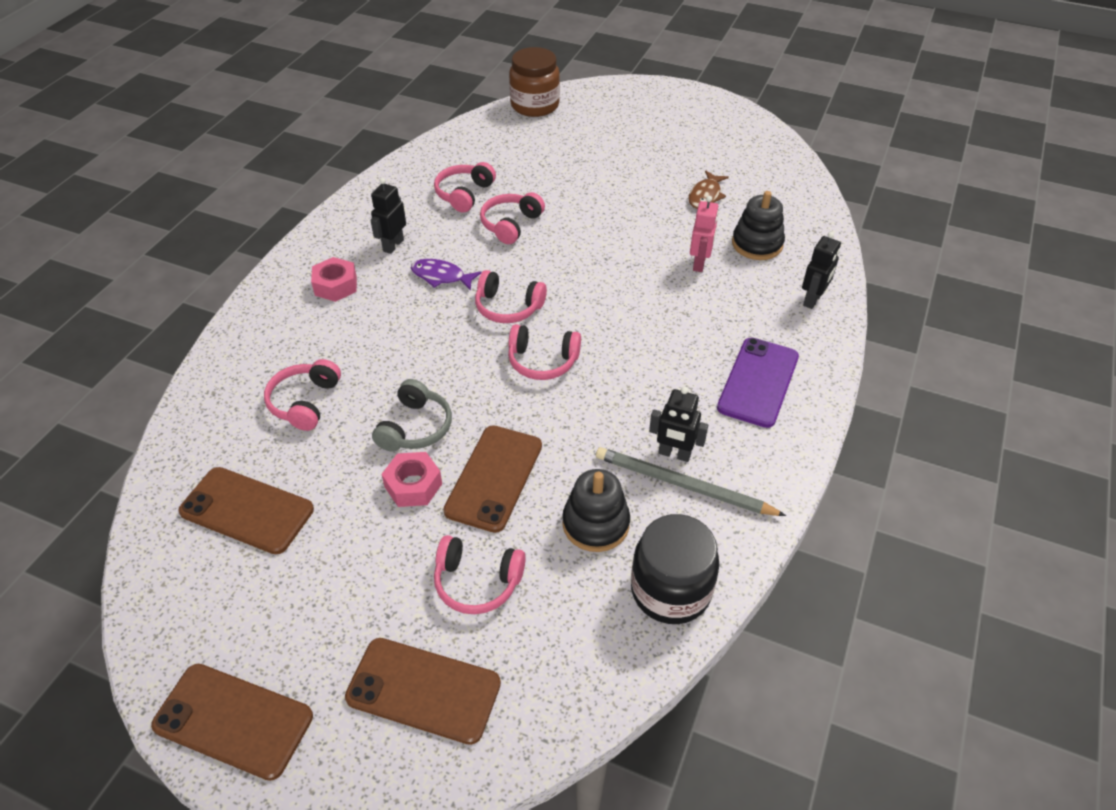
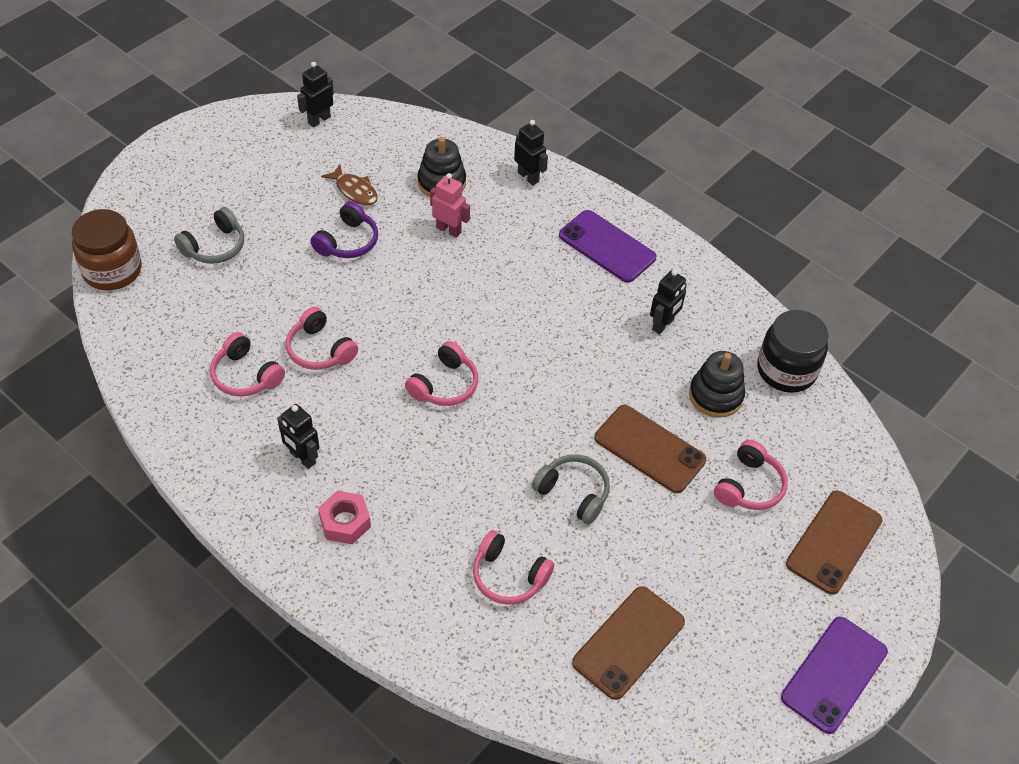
camera: 75 degrees left, 5 degrees up
brown phone [151,664,313,781] -> purple phone [781,617,888,734]
pink nut [382,452,442,507] -> none
purple fish [411,259,481,290] -> none
pink headphones [508,324,581,380] -> none
grey pencil [596,447,786,516] -> none
none -> grey headphones [174,207,244,264]
none -> black robot [297,62,334,127]
none -> purple headphones [310,201,378,258]

